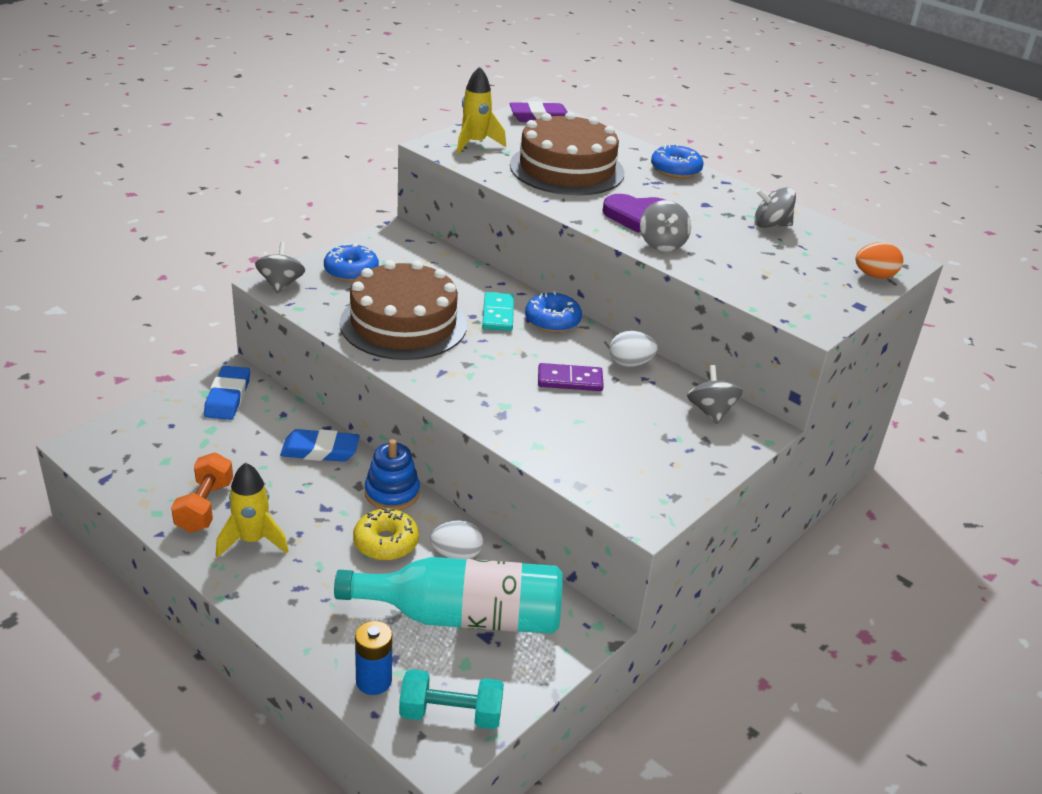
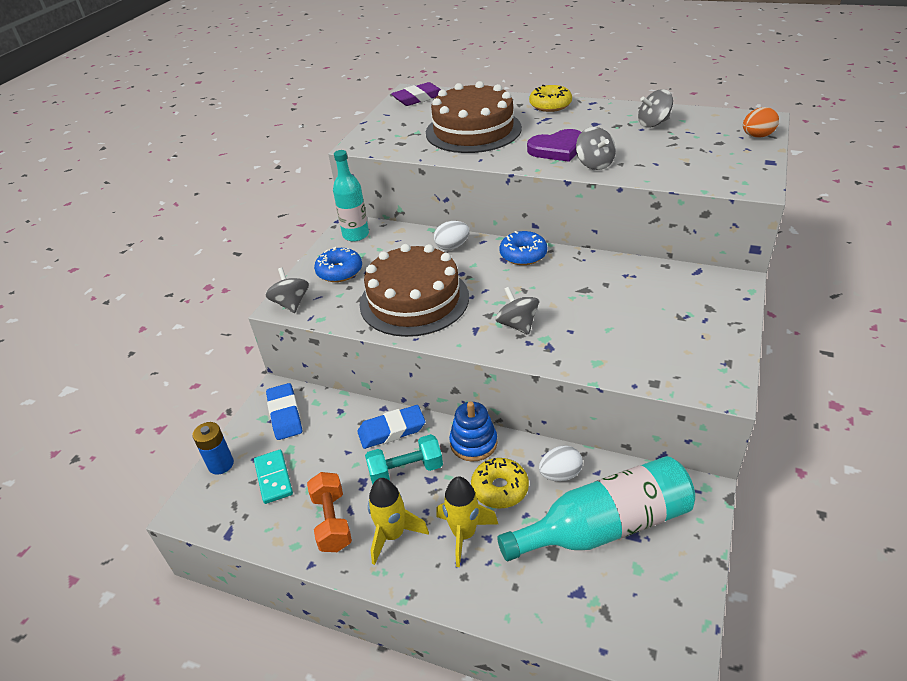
camera: 15 degrees left, 5 degrees up
blue battery [355,621,392,695] -> blue battery moved to [193,422,234,475]
turquoise dumbbell [399,669,504,729] -> turquoise dumbbell moved to [365,434,443,484]
yellow rocket [457,66,506,154] -> yellow rocket moved to [436,476,498,567]
turquoise domino [482,292,514,331] -> turquoise domino moved to [254,450,293,504]
purple domino [538,363,604,391] -> none
white egg [609,331,658,367] -> white egg moved to [434,221,470,250]
blue donut [651,144,704,178] -> yellow donut [529,85,572,112]
grey spinning top [687,365,743,425] -> grey spinning top moved to [496,287,539,335]
none -> turquoise bottle [333,150,369,241]

